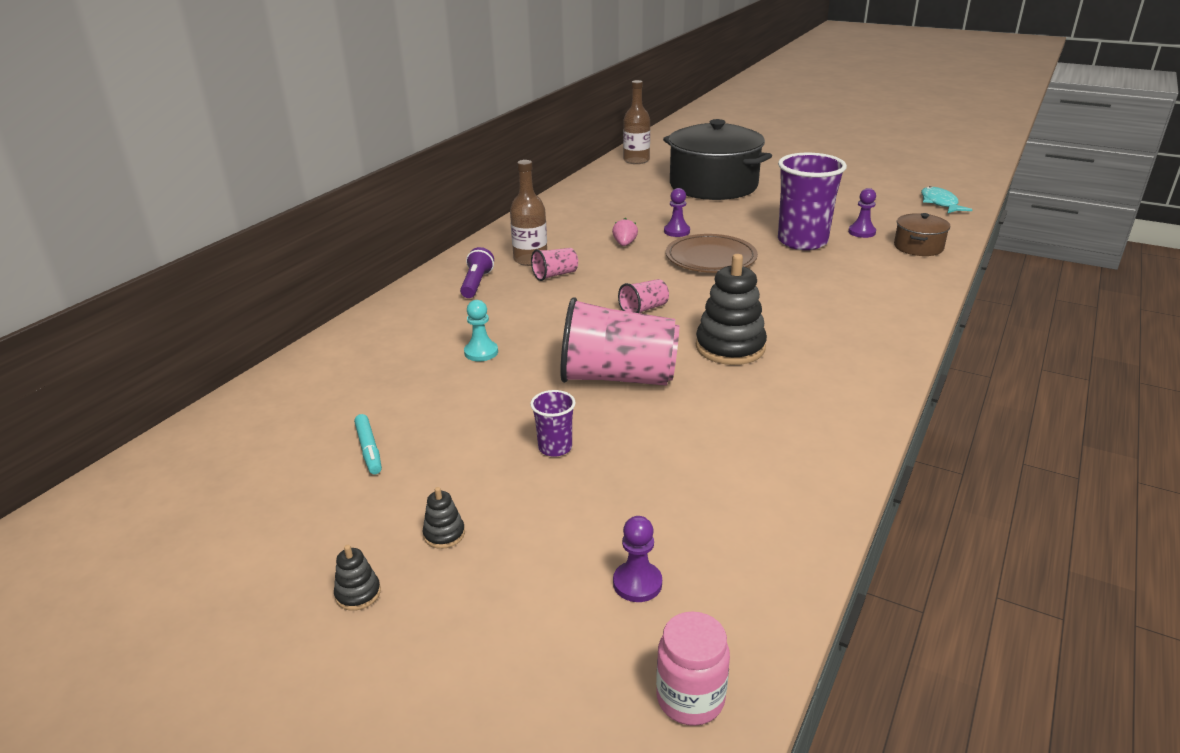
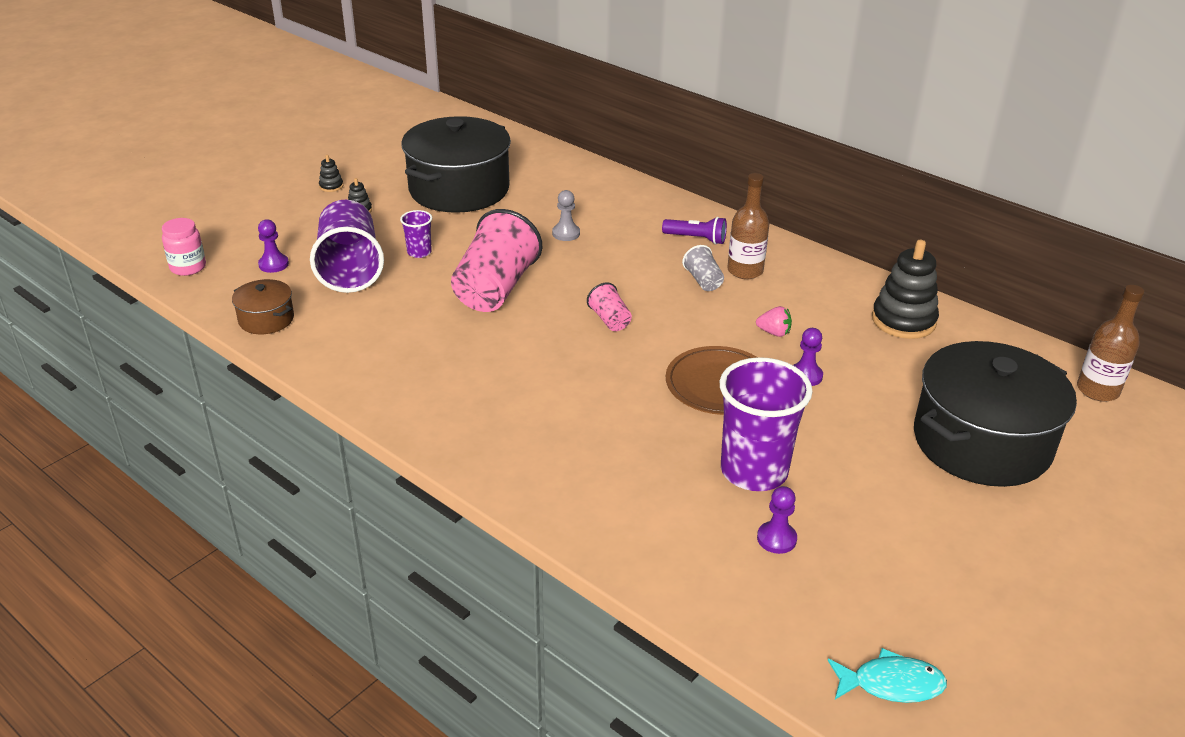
camera: 100 degrees right, 5 degrees up
turquoise marker [354,414,382,475] -> black pot [401,116,511,213]
turquoise pawn [464,300,498,361] -> grey pawn [552,190,580,241]
pink cup [531,248,578,281] -> grey cup [682,245,724,291]
black stacking toy [696,254,767,365] -> black stacking toy moved to [872,240,939,339]
brown pot [894,213,950,256] -> brown pot moved to [232,279,294,334]
none -> purple cup [310,200,384,293]

